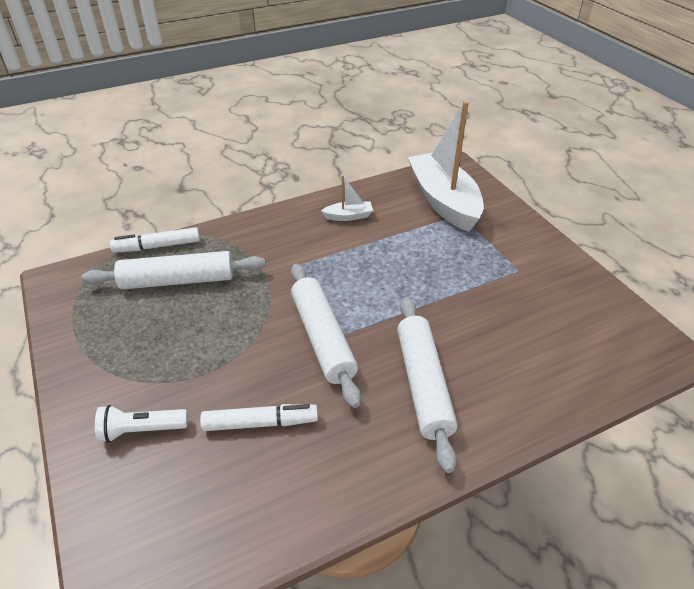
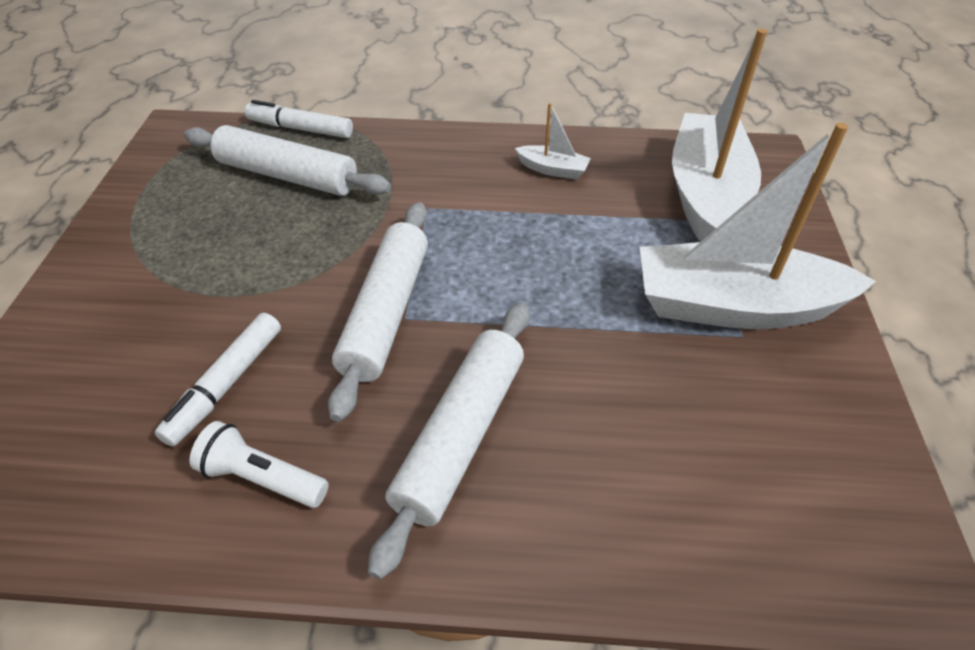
camera: 30 degrees right, 5 degrees up
white flashlight [95,405,188,443] -> white flashlight moved to [190,421,329,508]
white marker [200,404,318,431] -> white marker turned 90 degrees clockwise [155,313,281,447]
none -> white boat [640,122,876,329]

